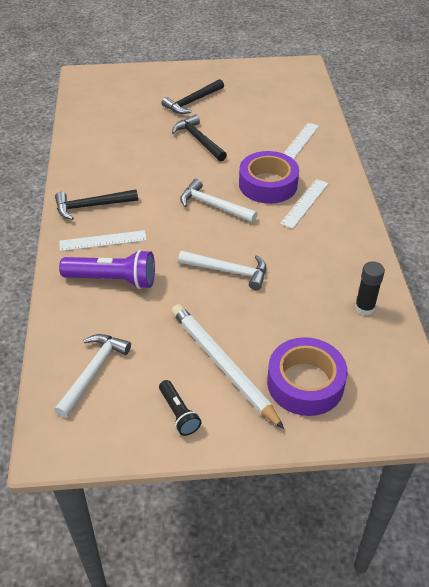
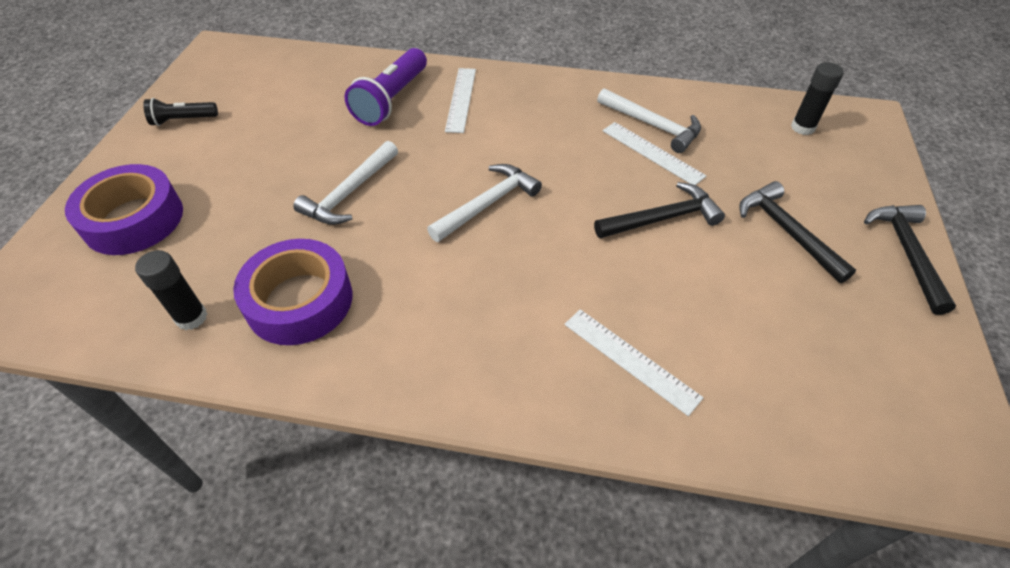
camera: 105 degrees right, 5 degrees up
black hammer [55,189,138,220] -> black hammer moved to [864,205,956,315]
white hammer [55,334,131,418] -> white hammer moved to [597,88,701,153]
white pencil [172,304,284,429] -> none
purple tape [239,151,299,204] -> purple tape moved to [233,239,352,345]
white ruler [280,179,329,229] -> white ruler moved to [603,122,706,185]
none -> black glue stick [791,62,844,135]

